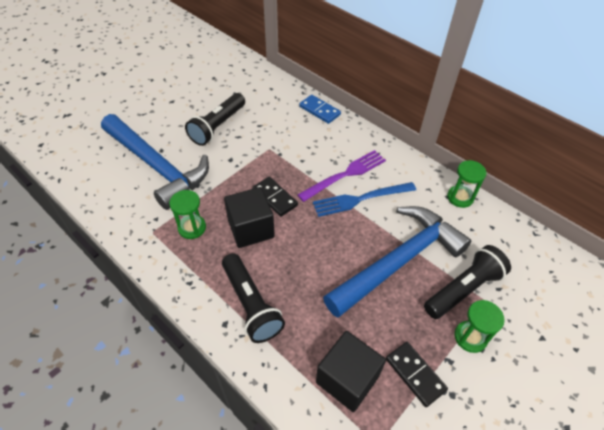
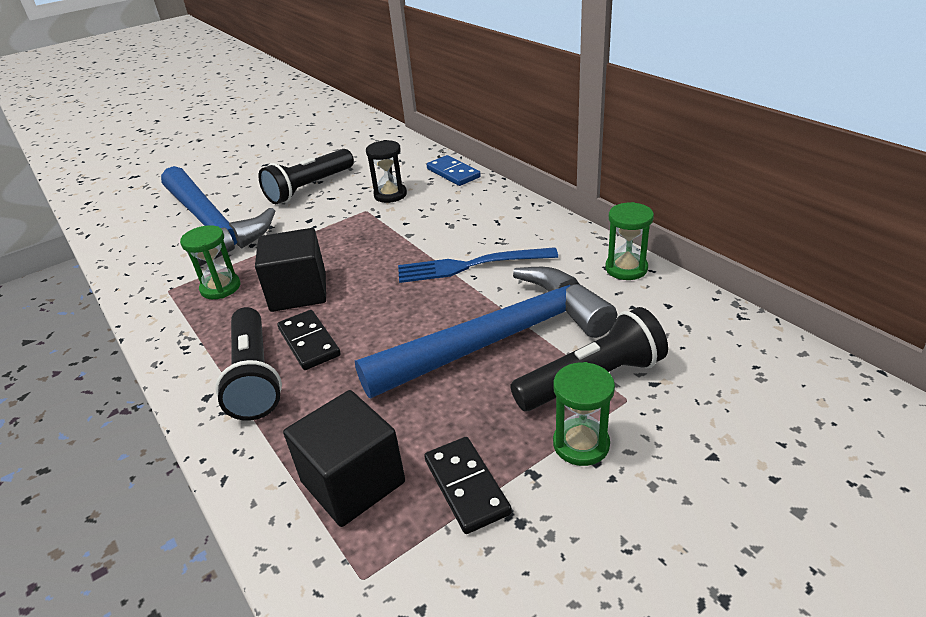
camera: 15 degrees right, 15 degrees down
black domino [252,177,298,217] -> black domino moved to [277,310,341,370]
purple fork [298,150,386,202] -> none
none -> black hourglass [366,140,407,203]

